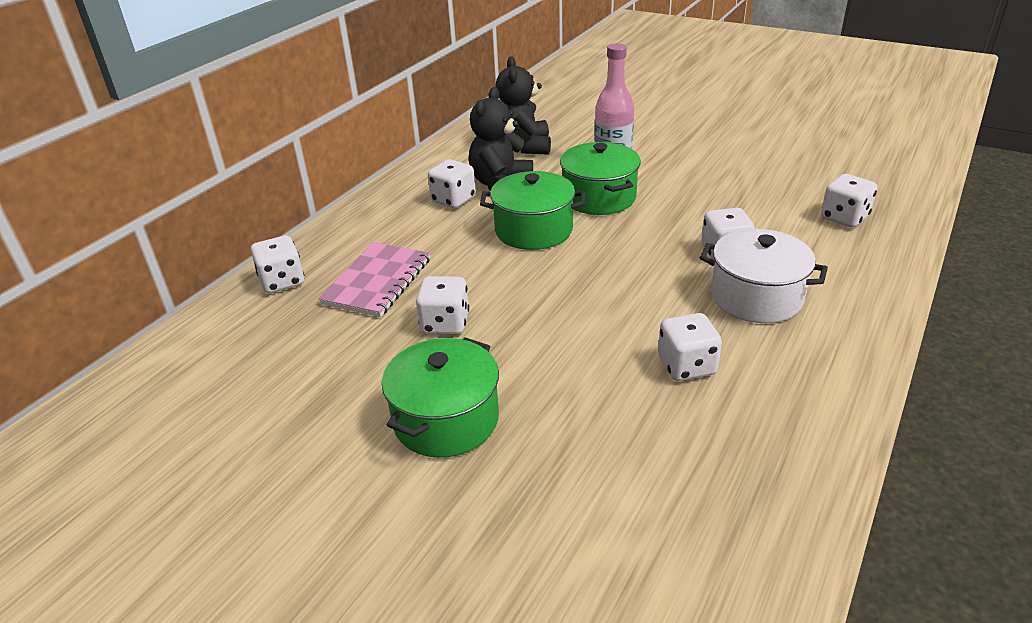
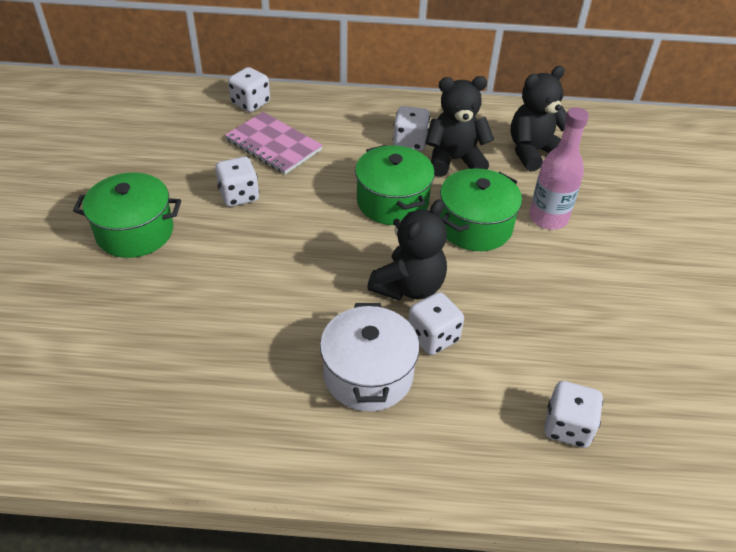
camera: 60 degrees right, 10 degrees up
pink notebook [318,242,430,317] -> pink notebook turned 45 degrees clockwise [225,112,323,174]
white dice [658,313,722,381] -> none
none -> black teddy bear [367,199,447,301]

